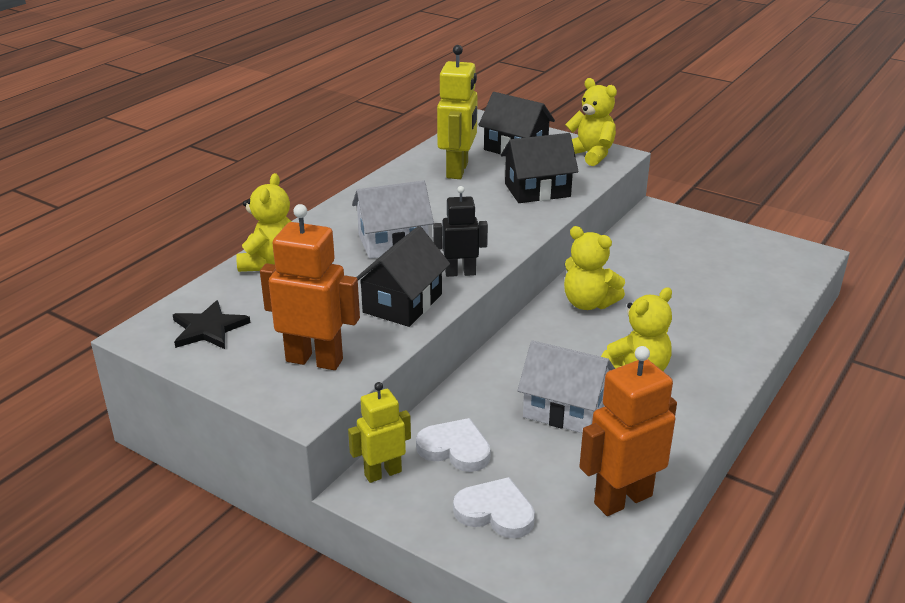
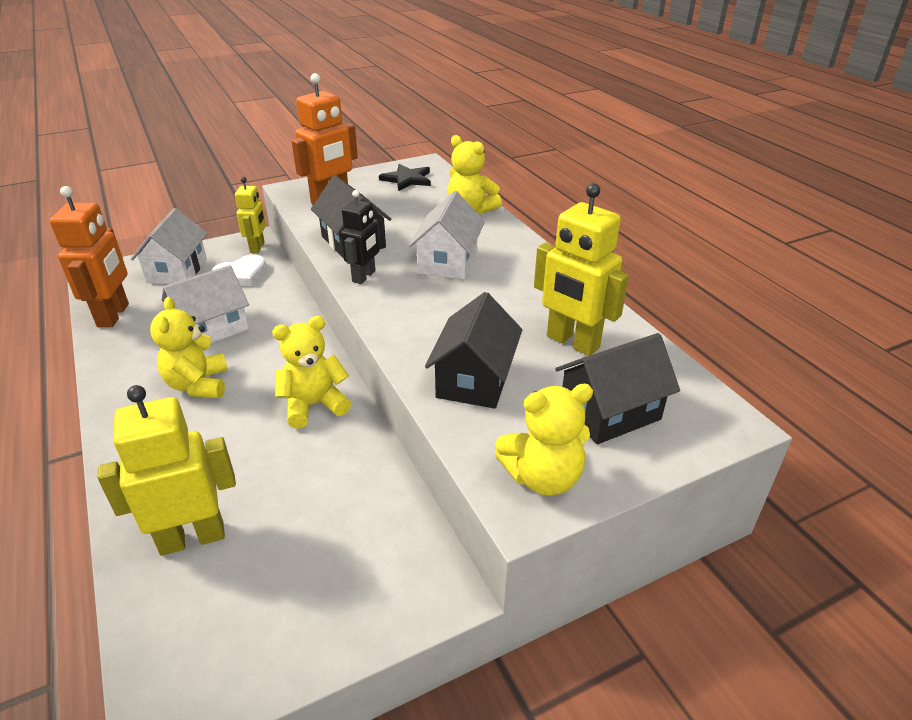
camera: 120 degrees right, 5 degrees up
white heart [453,477,535,538] -> white house [131,208,207,284]
none -> yellow robot [97,385,236,556]

